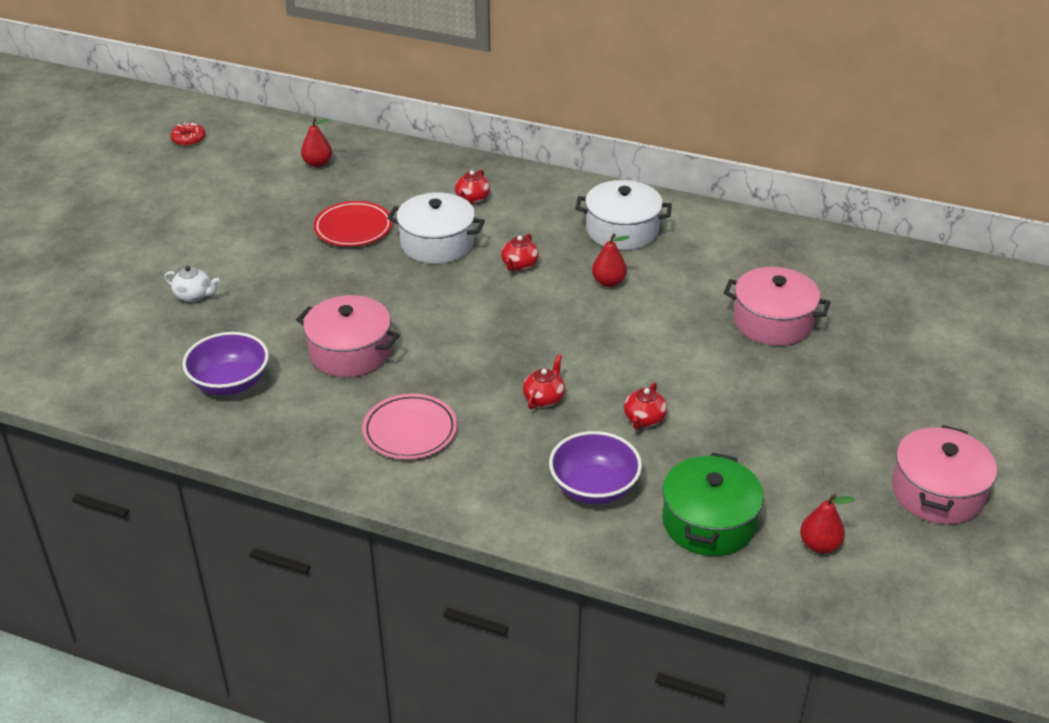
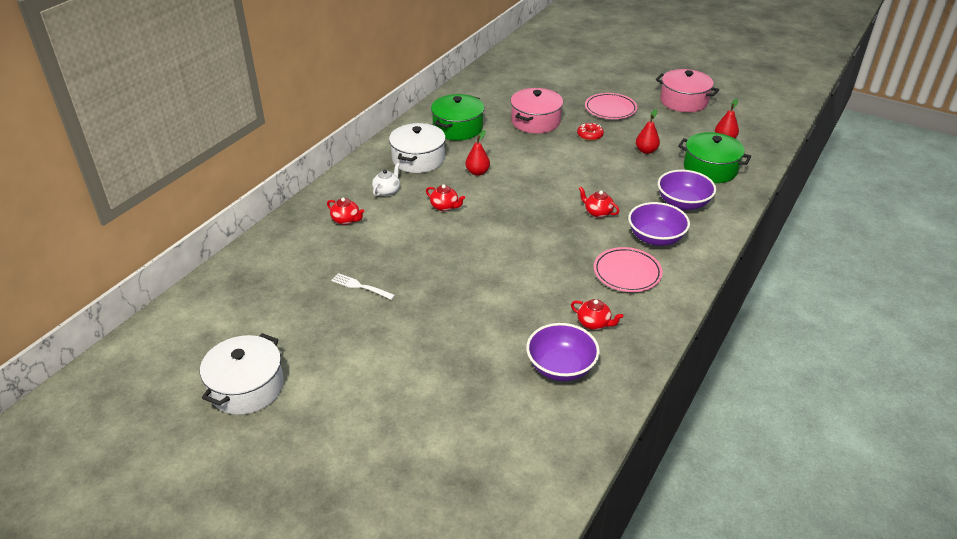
camera: 80 degrees left, 0 degrees up
white teapot [164,266,220,302] -> white teapot moved to [372,163,400,196]
red donut [170,122,206,146] -> red donut moved to [577,123,604,141]
pink pot [296,295,400,377] -> none
red pear [301,117,332,168] -> red pear moved to [636,109,660,154]
red plate [313,201,392,247] -> white fork [331,273,395,300]
white pot [387,192,485,264] -> white pot moved to [200,333,284,415]
red teapot [624,382,667,429] -> red teapot moved to [571,299,623,330]
none -> green pot [431,94,484,140]
none -> pink plate [585,93,637,119]
none -> purple bowl [628,202,690,246]

